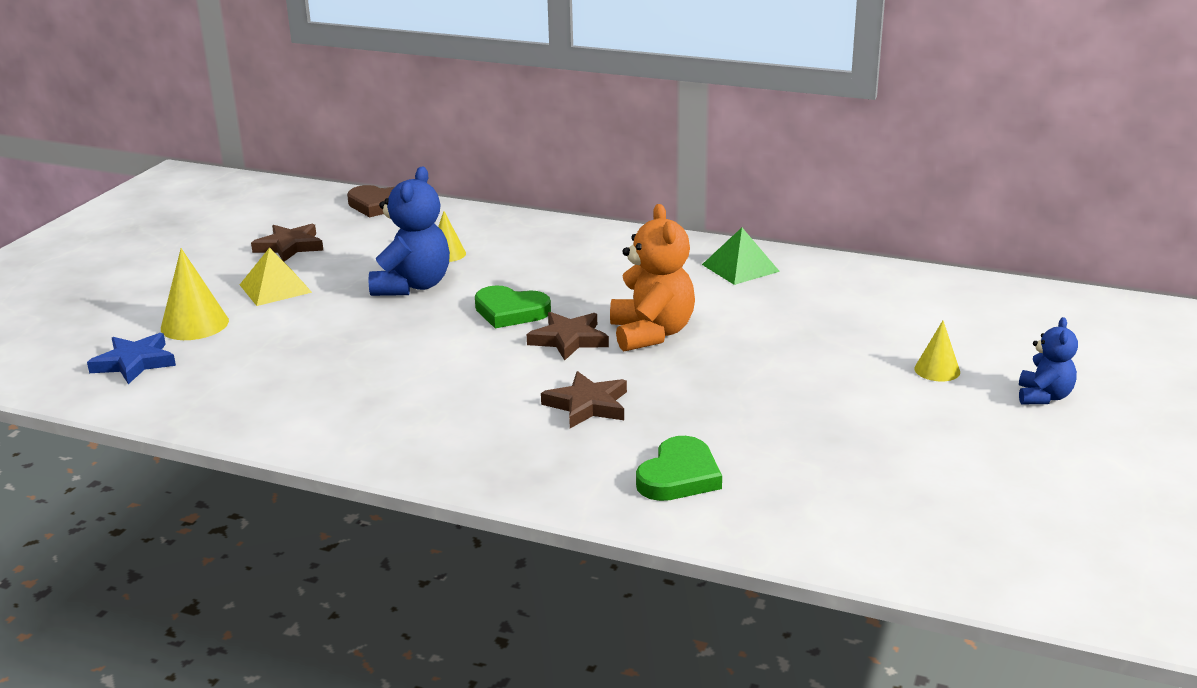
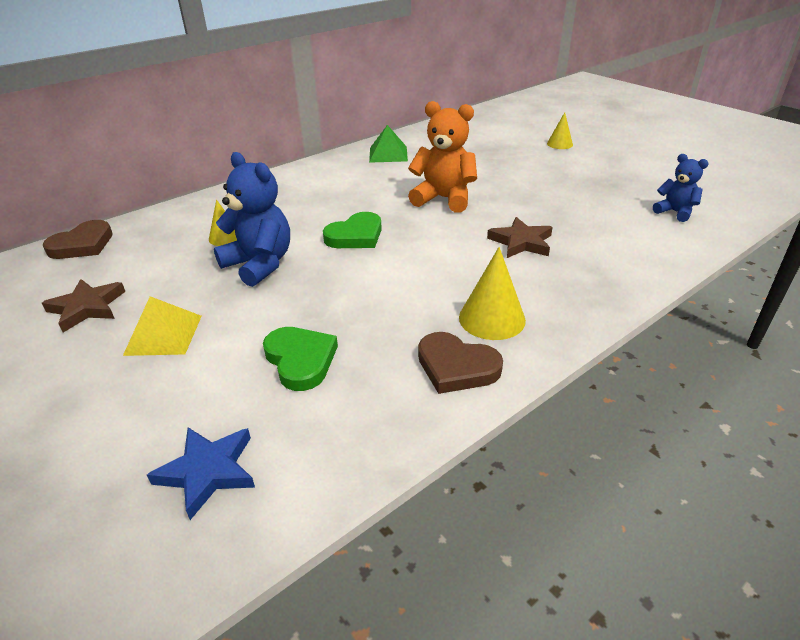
camera: 60 degrees left, 10 degrees up
yellow cone [161,248,229,340] -> yellow cone moved to [459,247,526,340]
brown star [527,312,609,361] -> none
green heart [636,436,722,501] -> green heart moved to [263,327,338,391]
blue teddy bear [1019,317,1078,404] -> blue teddy bear moved to [653,154,709,222]
none -> brown heart [418,332,503,394]

